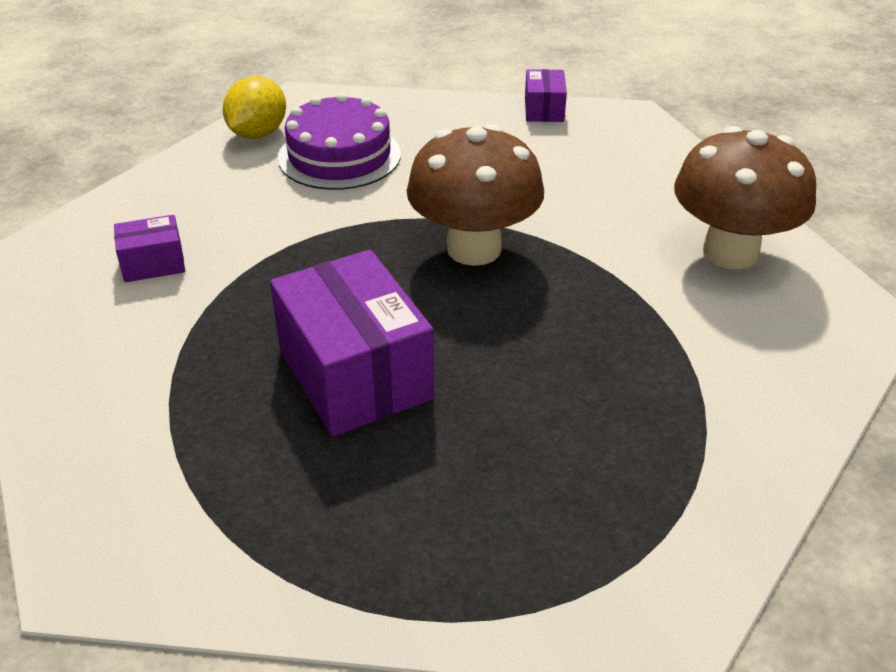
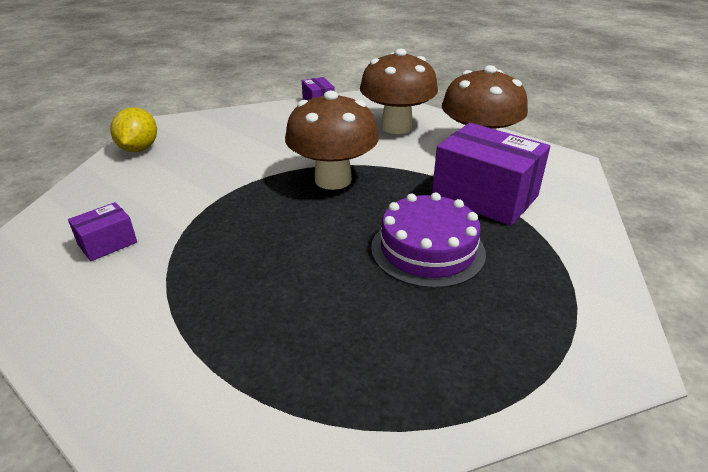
camera: 25 degrees left, 5 degrees down
purple box [270,250,434,436] -> purple box moved to [432,123,550,226]
purple cake [278,93,401,190] -> purple cake moved to [371,192,486,288]
none -> brown mushroom [360,49,438,134]

